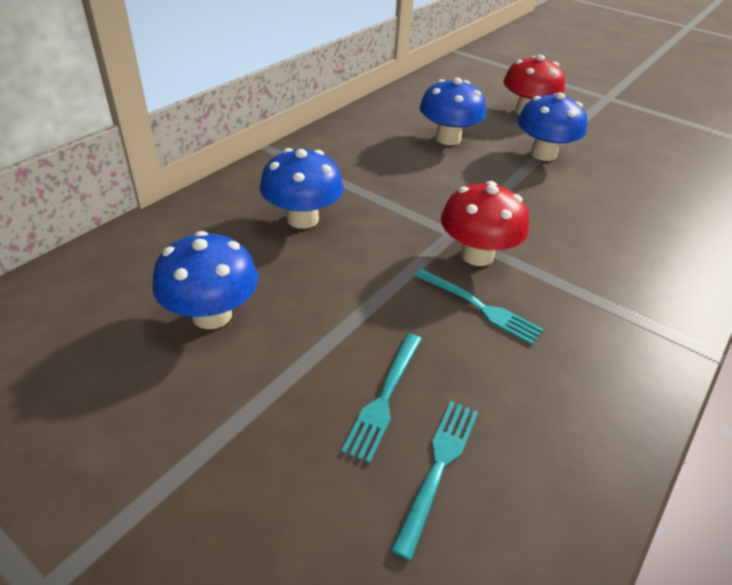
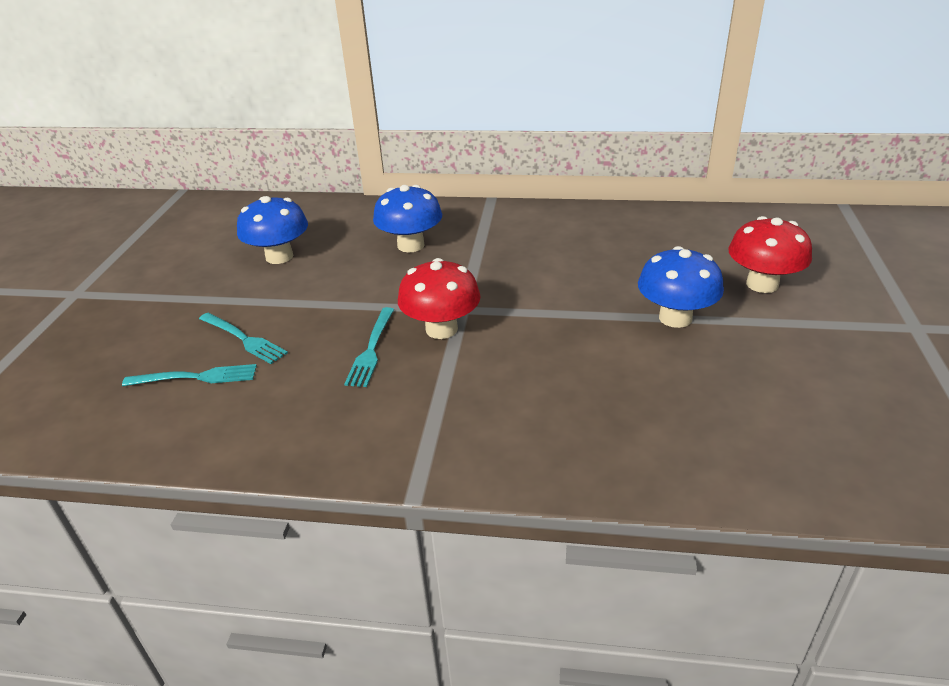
camera: 65 degrees right, 5 degrees down
turquoise fork [341,333,422,463] -> turquoise fork turned 135 degrees counterclockwise [199,313,288,364]
blue mushroom [420,78,486,145] -> none

